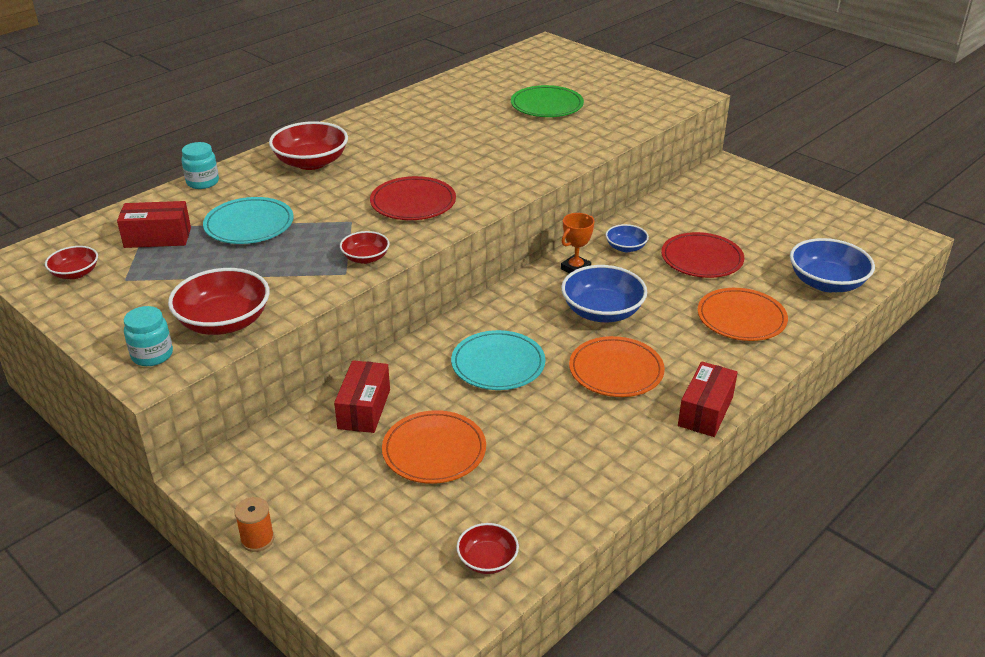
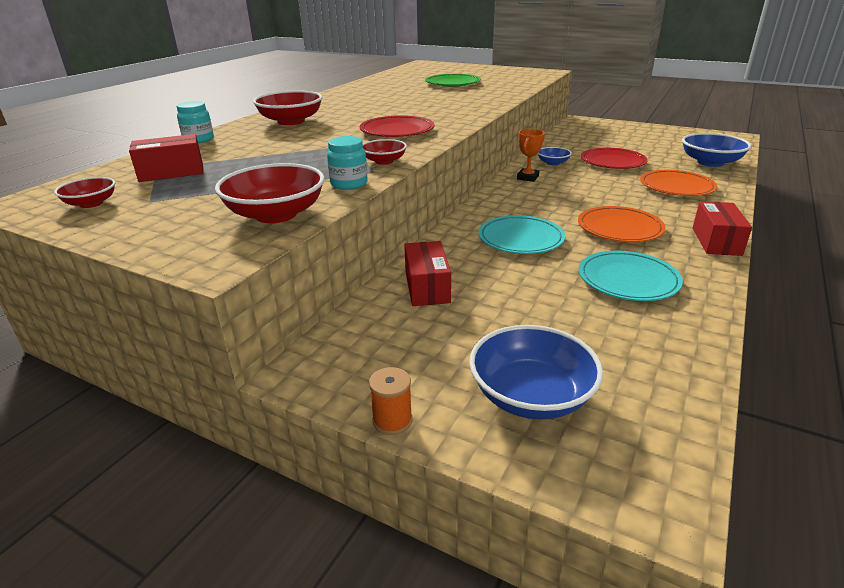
camera: 15 degrees left, 5 degrees down
turquoise jar [124,306,173,366] -> turquoise jar moved to [327,136,368,190]
turquoise plate [203,197,294,244] -> turquoise plate moved to [579,251,683,301]
orange plate [382,410,486,484] -> none
red bowl [456,523,519,574] -> none
blue bowl [561,265,647,322] -> blue bowl moved to [469,325,603,420]

